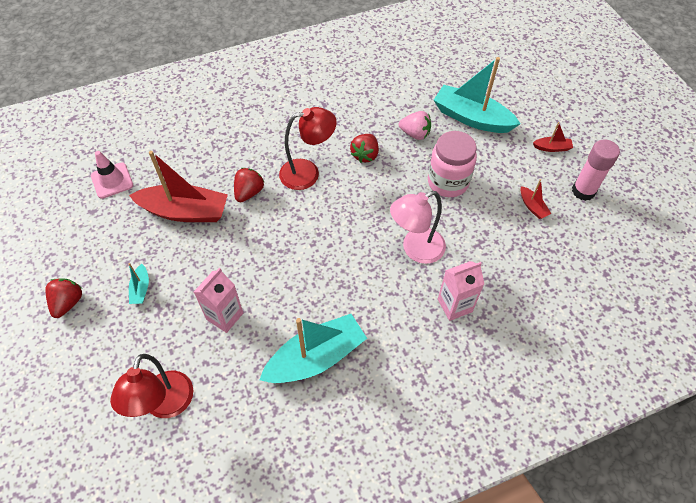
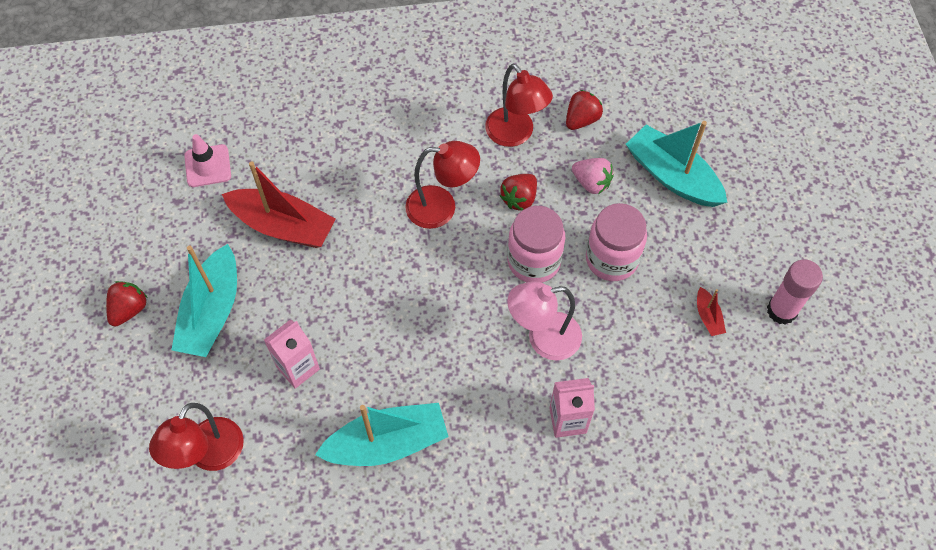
camera: 15 degrees right, 5 degrees up
turquoise boat [128,263,149,304] -> turquoise boat [171,244,237,357], size x2.28
red strawberry [234,168,264,202] -> red strawberry moved to [566,90,603,130]
red boat [533,122,573,152] -> none
none -> red lamp [485,64,553,147]
none -> pink jar [507,206,565,283]

